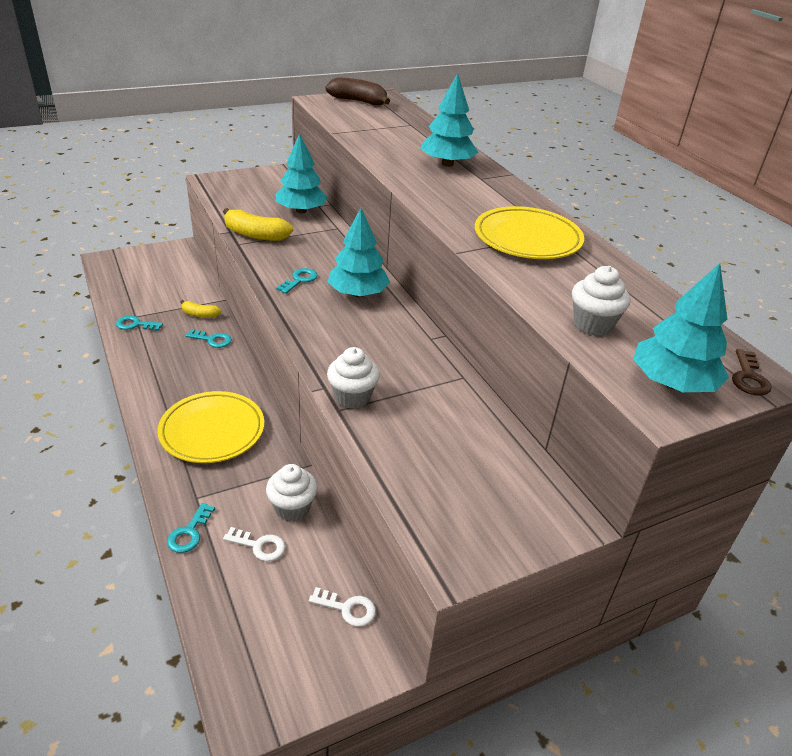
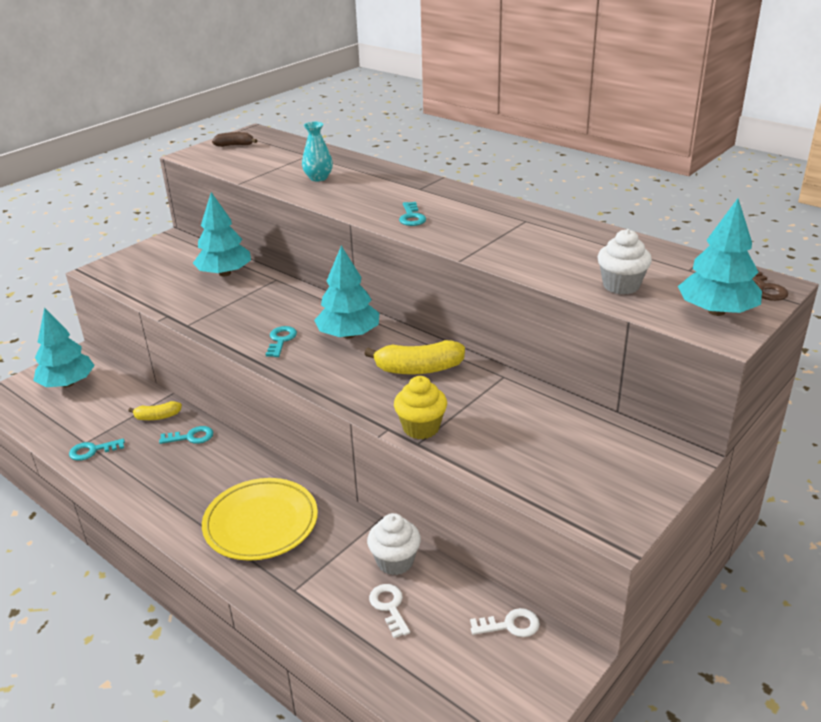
camera: 20 degrees left, 5 degrees down
turquoise key [167,503,215,553] -> turquoise key moved to [399,202,426,226]
yellow banana [223,208,293,241] -> yellow banana moved to [364,340,465,374]
white key [223,527,285,561] -> white key turned 105 degrees counterclockwise [369,584,410,638]
brown banana [325,77,390,105] -> brown banana [212,132,258,147], size x0.58
white cupcake [327,347,380,409] -> yellow cupcake [394,376,447,439]
turquoise tree [420,73,479,167] -> turquoise tree moved to [33,307,95,387]
yellow plate [475,206,584,259] -> none
none -> turquoise vase [302,122,333,181]

